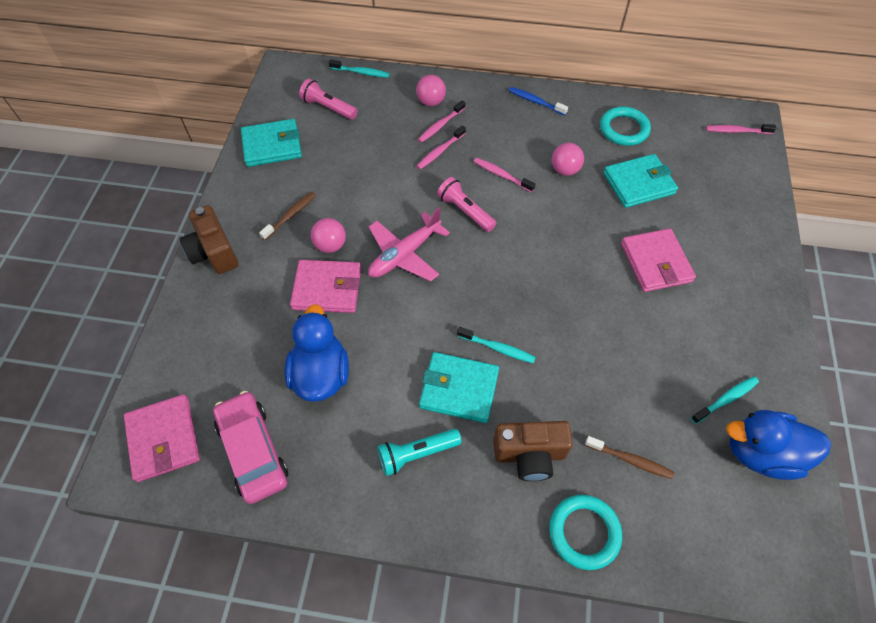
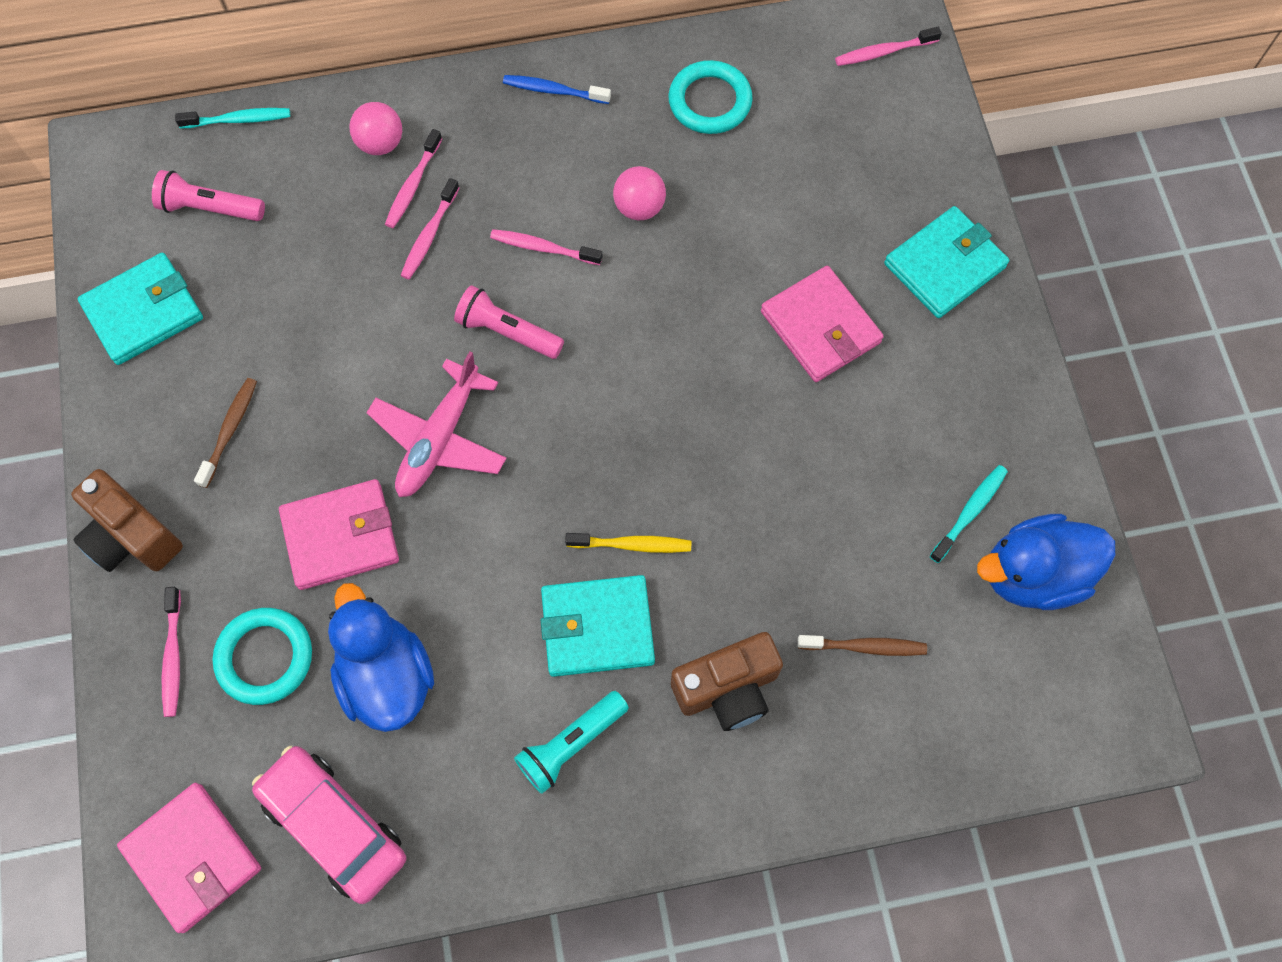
camera: 20 degrees left, 10 degrees up
pink ball [311,218,346,253] -> none
turquoise toothbrush [457,327,536,363] -> yellow toothbrush [565,533,691,553]
turquoise ring [549,495,622,570] -> turquoise ring moved to [213,608,312,705]
turquoise wallet [603,154,678,208] -> turquoise wallet moved to [884,206,1009,318]
none -> pink toothbrush [162,587,181,717]

